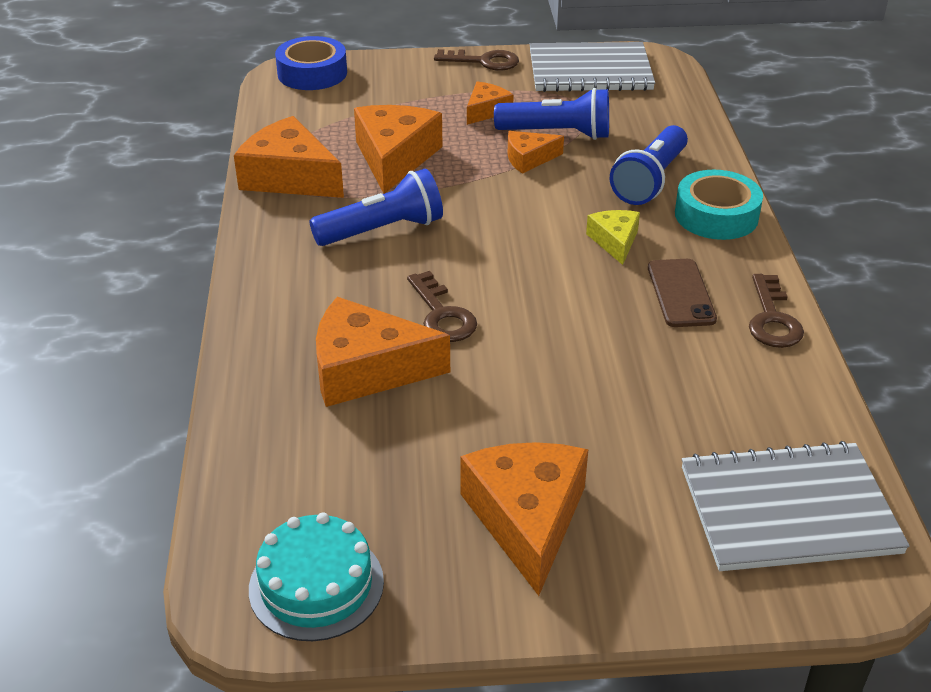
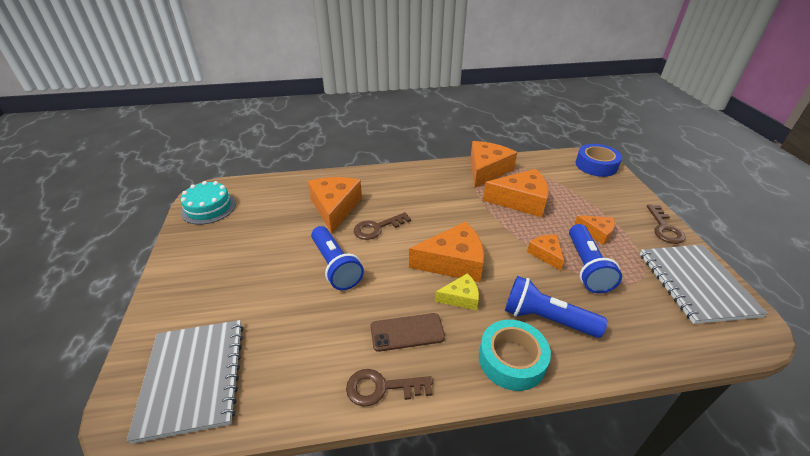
camera: 85 degrees right, 0 degrees up
blue flashlight [309,168,443,246] -> blue flashlight moved to [311,226,364,290]
orange cheese [460,442,588,596] -> orange cheese moved to [409,222,484,282]

